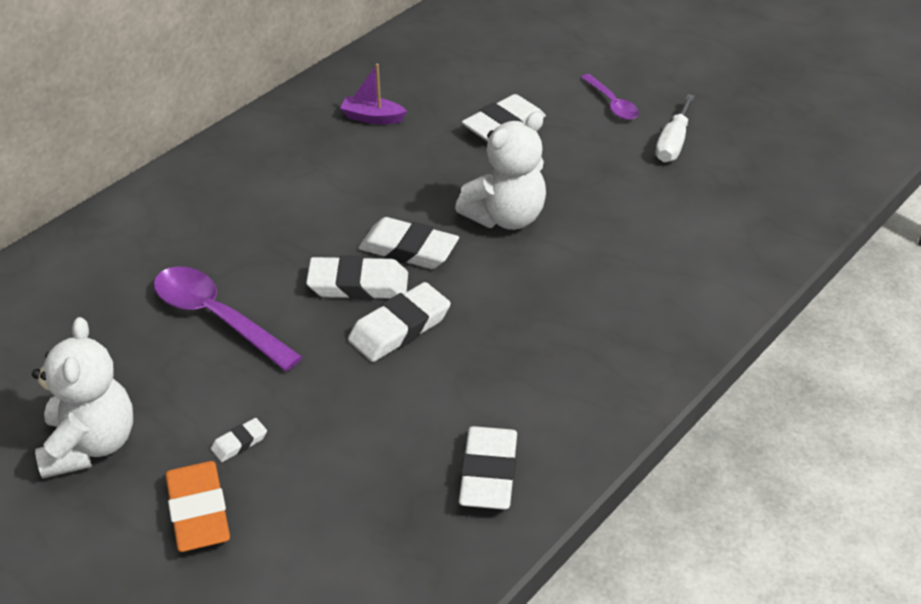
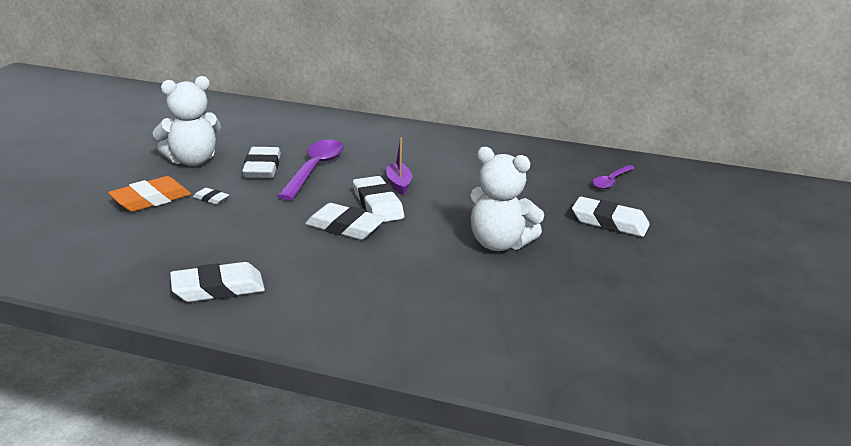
camera: 65 degrees right, 15 degrees down
purple boat [340,64,407,124] -> purple boat moved to [386,138,413,195]
white eraser [359,217,459,269] -> white eraser moved to [242,147,281,178]
purple spoon [581,74,639,120] -> purple spoon moved to [592,165,634,189]
white screwdriver [655,94,695,162] -> none

